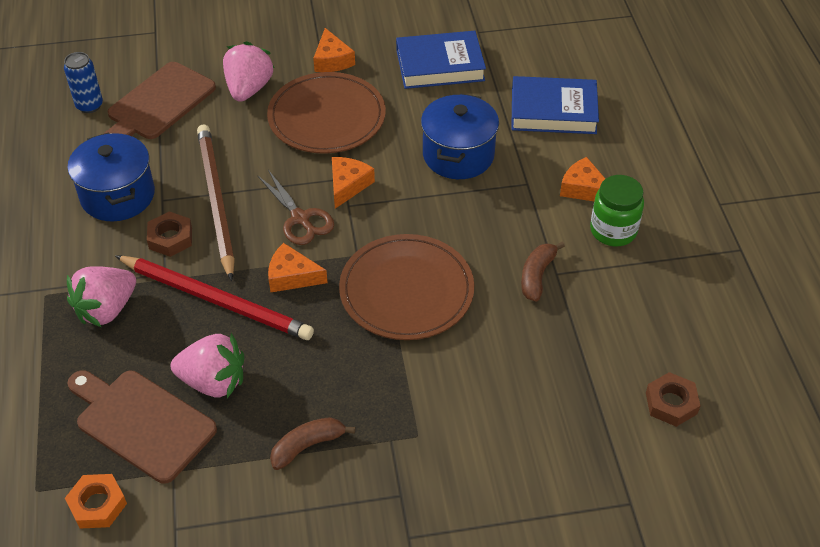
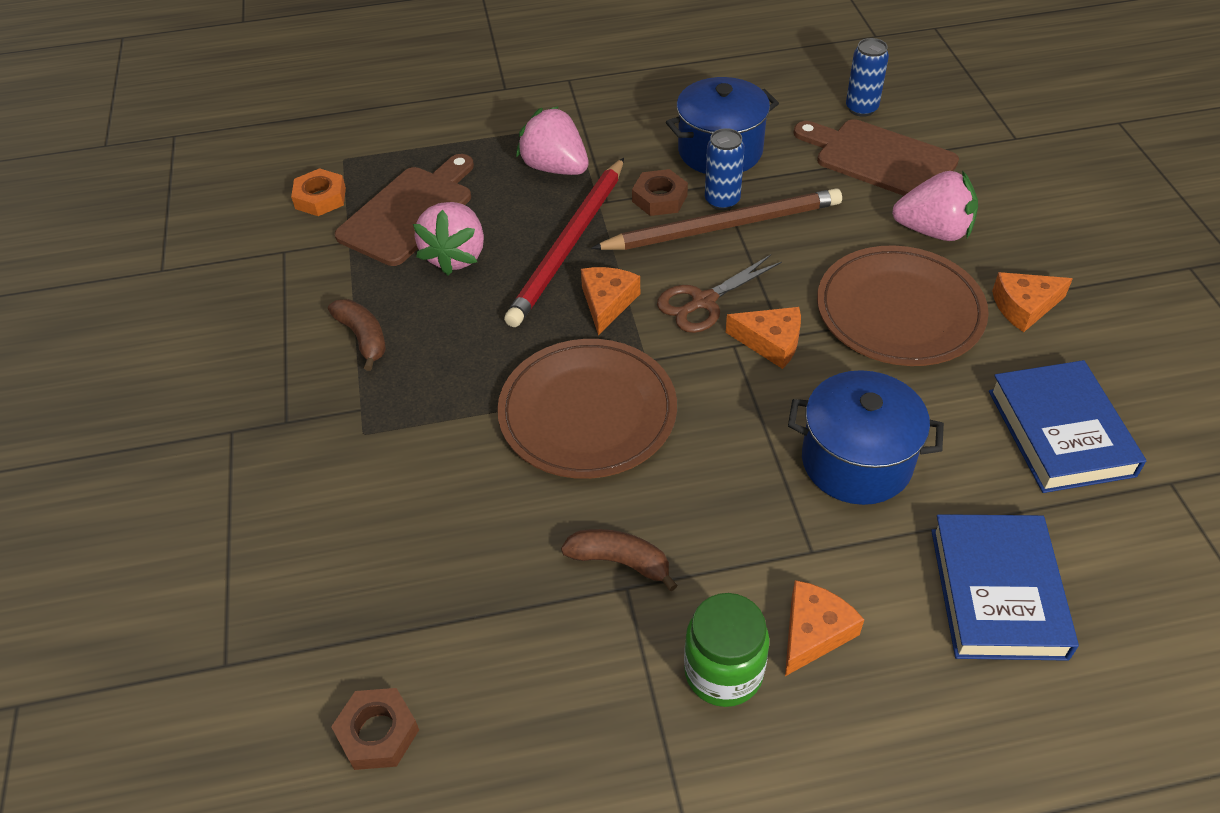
camera: 90 degrees right, 0 degrees up
none -> blue can [705,128,745,210]

